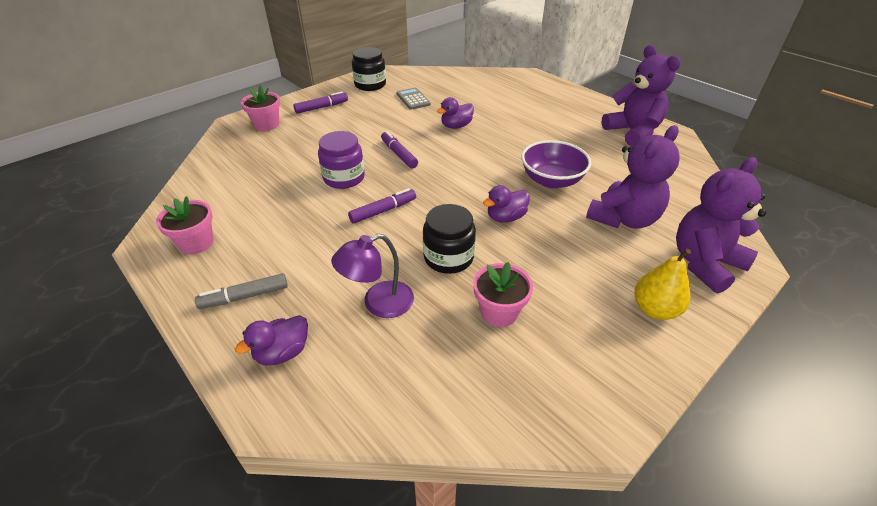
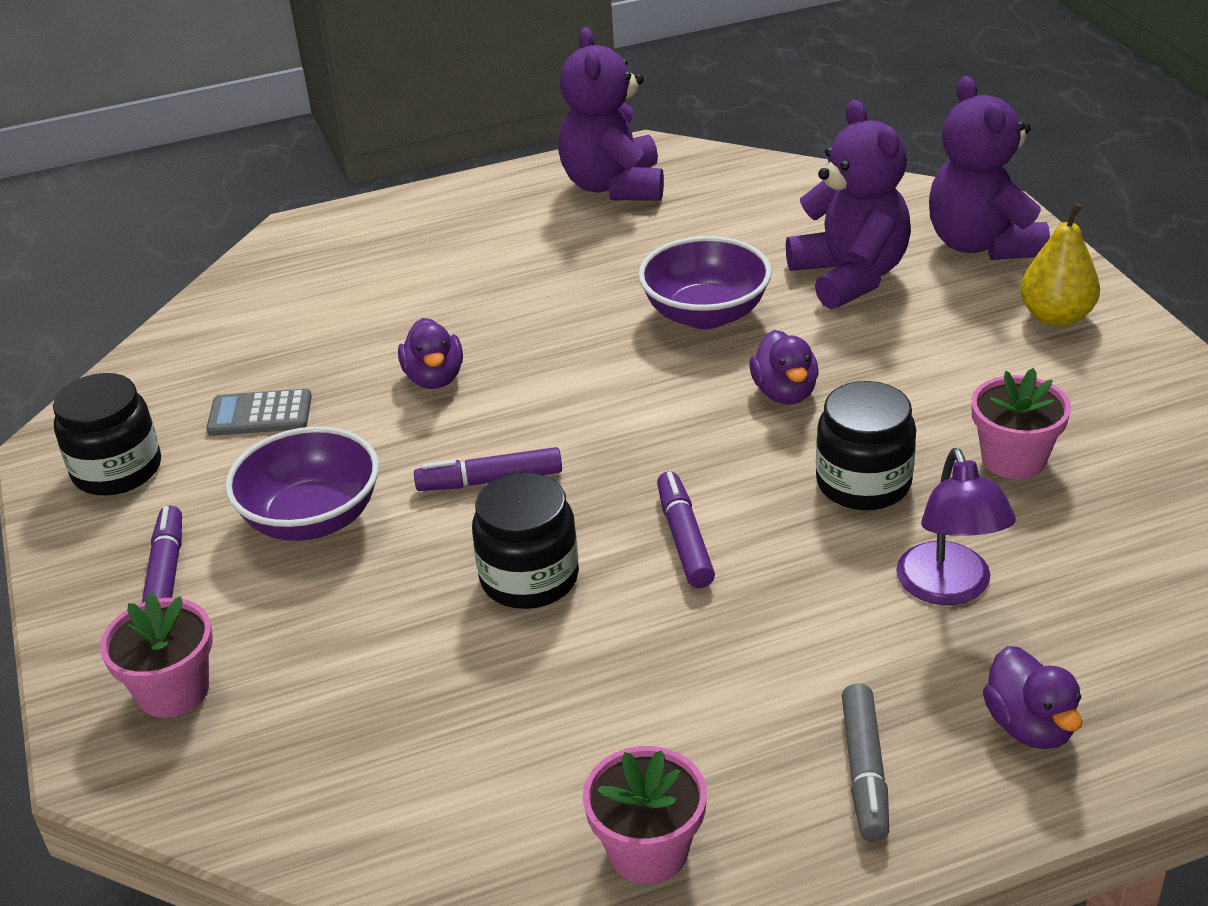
camera: 65 degrees left, 5 degrees down
purple jar [318,131,365,189] -> black jar [472,472,579,609]
purple teddy bear [602,45,681,146] -> purple teddy bear turned 90 degrees counterclockwise [558,27,664,201]
none -> purple bowl [225,427,379,541]

